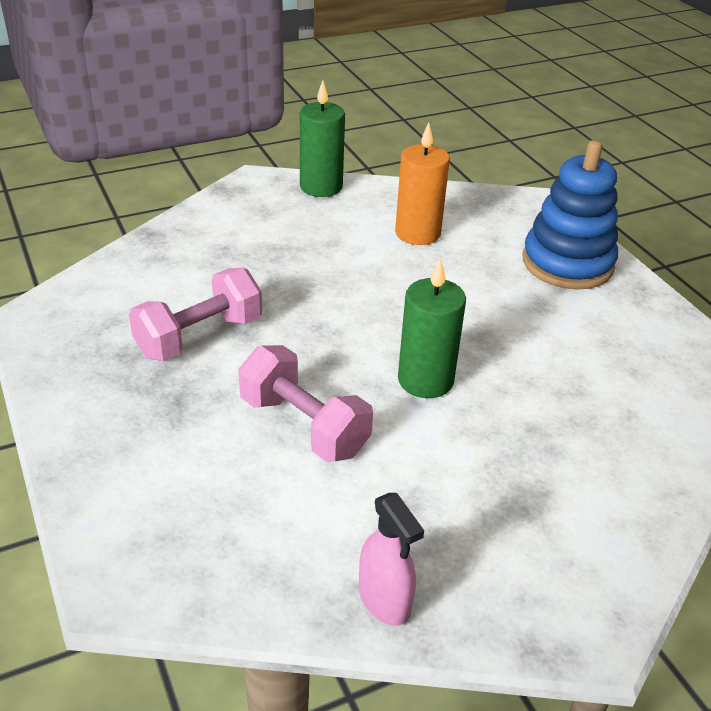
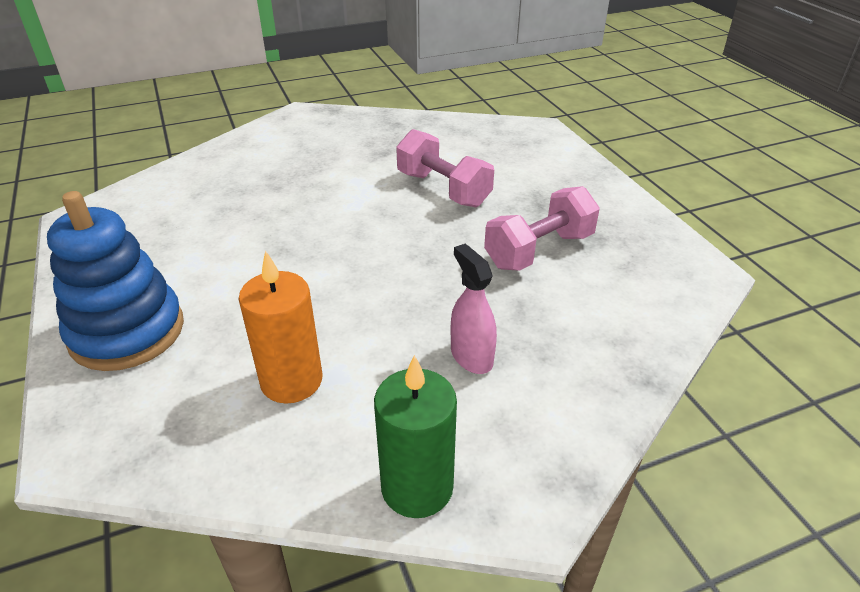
camera: 175 degrees left, 0 degrees up
pink spray bottle [359,493,424,626] -> pink spray bottle moved to [451,244,497,374]
green candle [398,258,466,398] -> none

